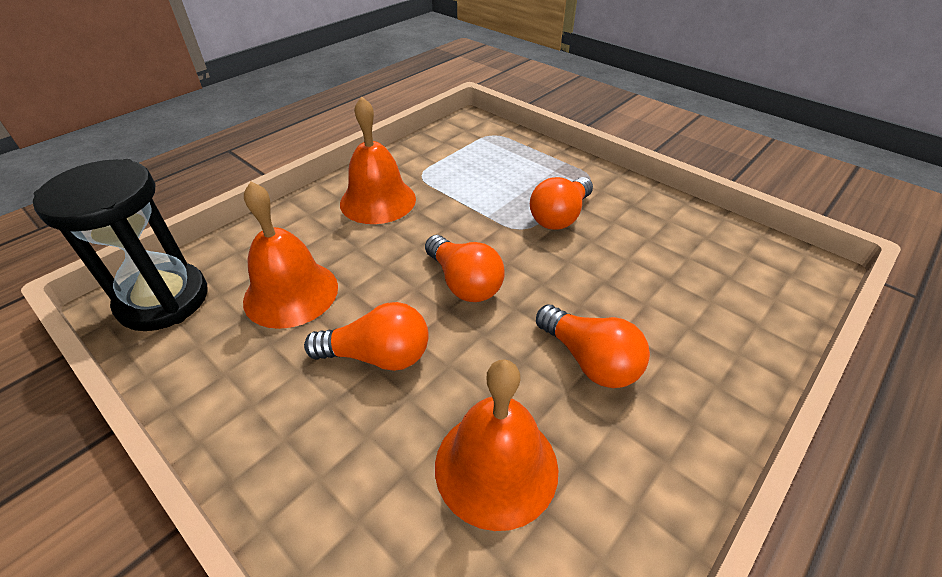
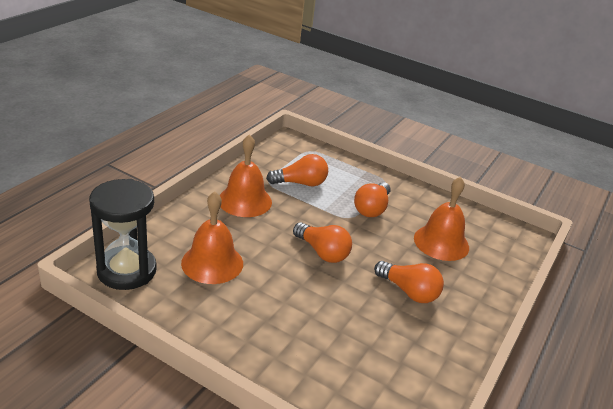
camera: 15 degrees left, 10 degrees down
orange light bulb [304,302,429,371] -> orange light bulb moved to [266,154,328,186]
orange bell [435,359,558,531] -> orange bell moved to [414,177,469,261]

